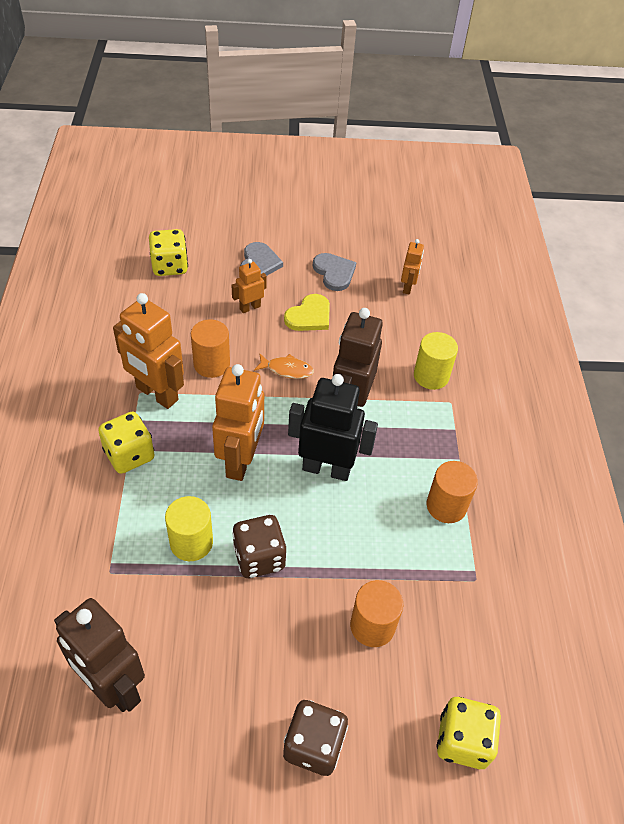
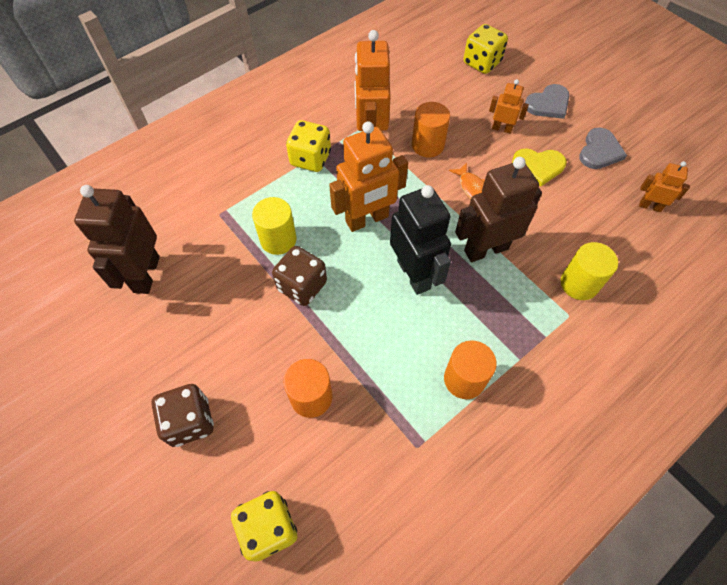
camera: 55 degrees right, 10 degrees up
orange robot [401,239,424,295] -> orange robot turned 135 degrees counterclockwise [639,161,689,212]

